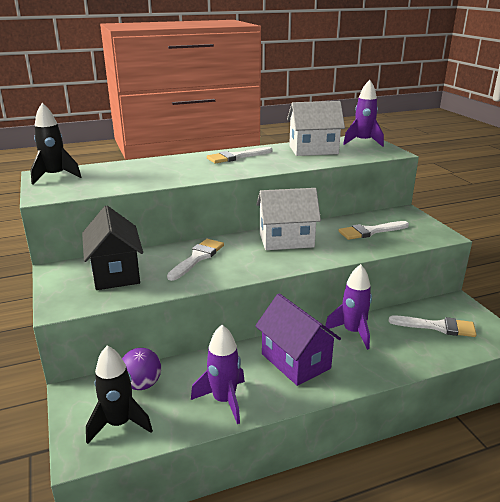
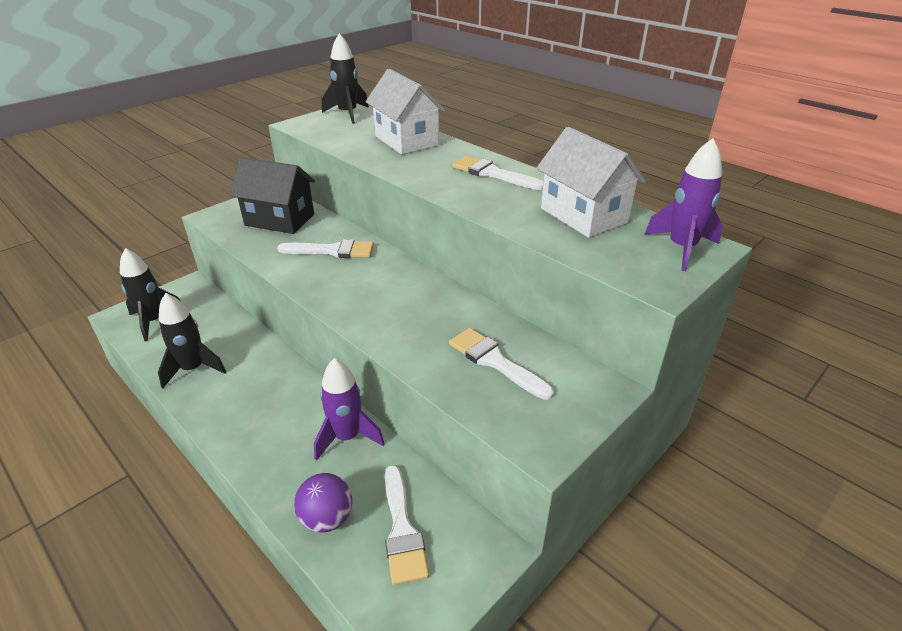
camera: 65 degrees right, 10 degrees up
black house [82,206,143,290] -> black house turned 60 degrees clockwise [230,157,315,234]
purple ball [122,348,161,390] -> purple ball moved to [294,473,352,533]
purple rocket [191,325,245,424] -> black rocket [158,293,226,389]
purple house [255,293,341,386] -> none
white house [256,188,321,250] -> white house moved to [366,69,446,155]

